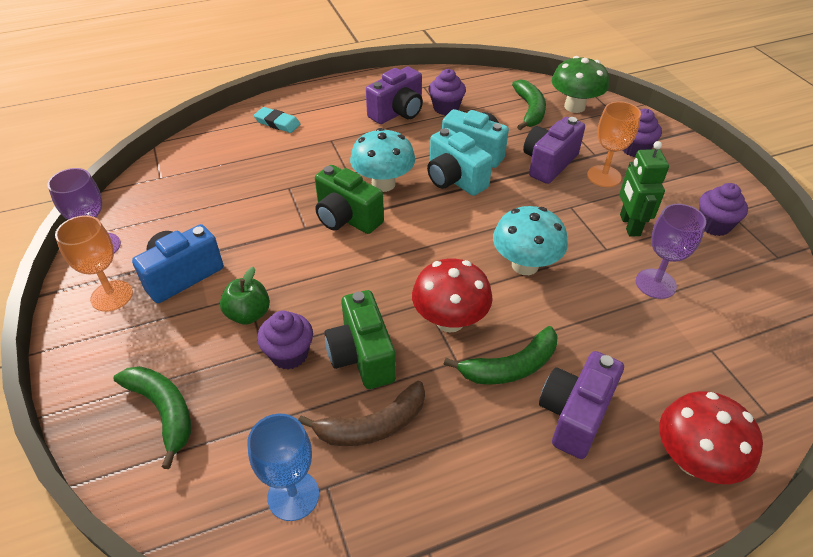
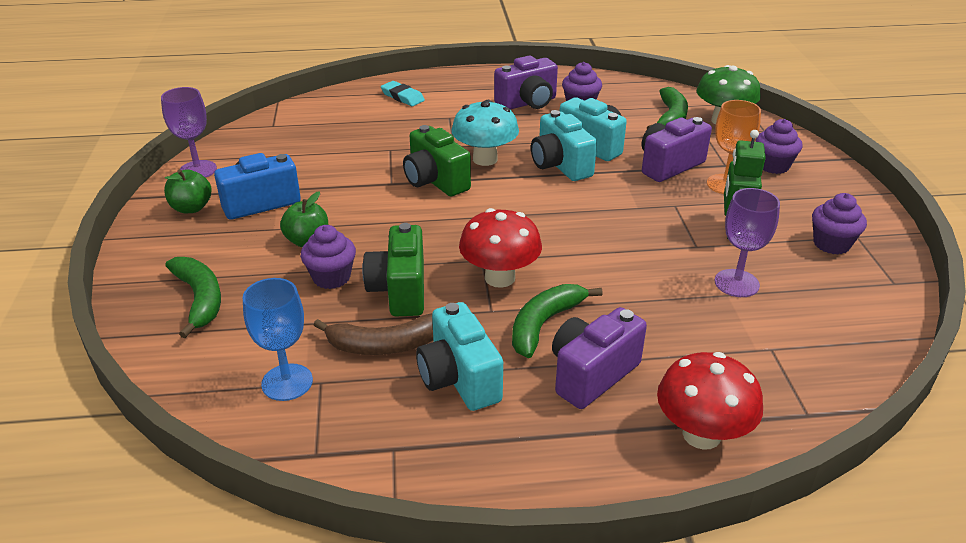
camera: 15 degrees right, 10 degrees down
orange goblet [55,215,133,312] -> green apple [164,169,212,213]
green banana [444,326,558,385] -> green banana turned 135 degrees clockwise [512,284,603,358]
turquoise mushroom [493,206,568,275] -> none
none -> turquoise camera [416,302,503,411]

